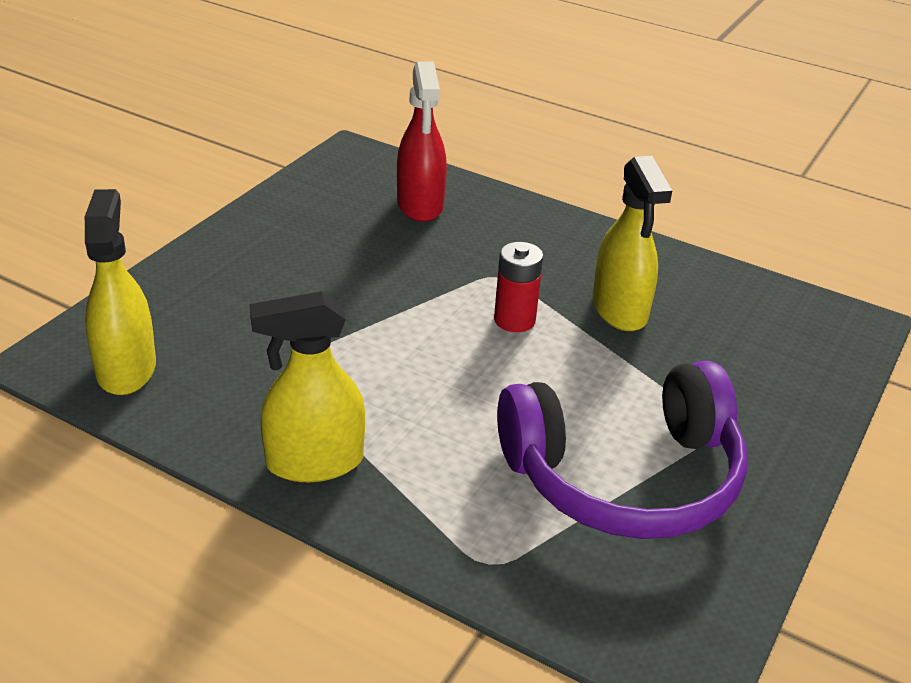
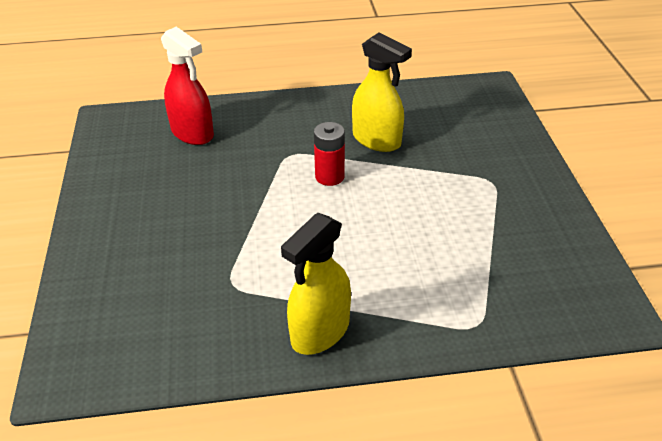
camera: 35 degrees left, 5 degrees up
yellow spray bottle [85,189,156,395] -> none
purple headphones [497,361,748,539] -> none

